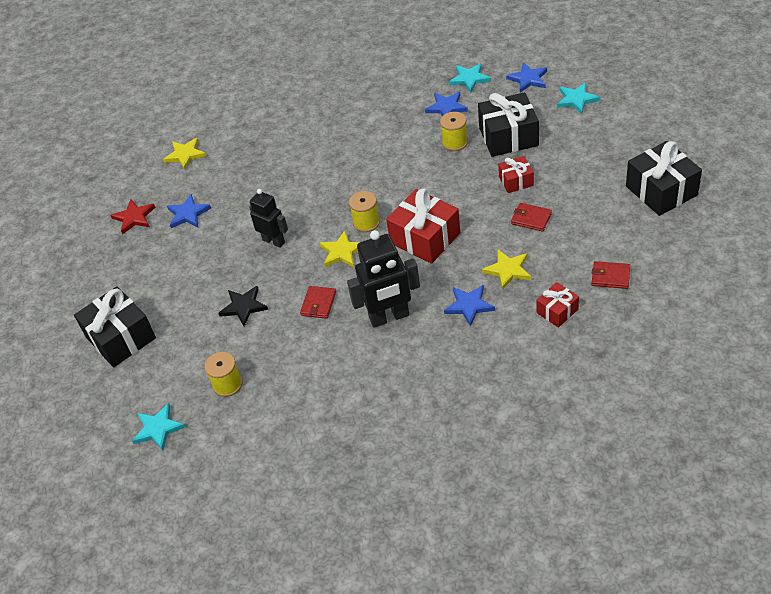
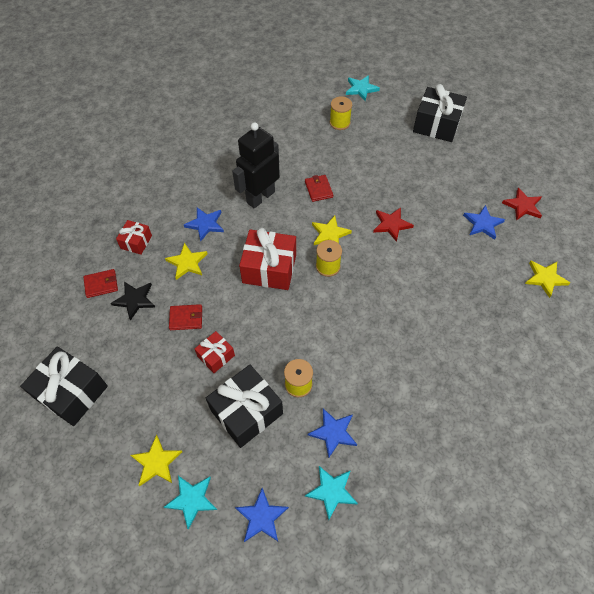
camera: 145 degrees right, 10 degrees up
black star [218,286,268,326] -> black star moved to [111,282,155,321]
black robot [249,189,288,248] -> red star [373,207,414,242]
none -> yellow star [131,435,182,486]

